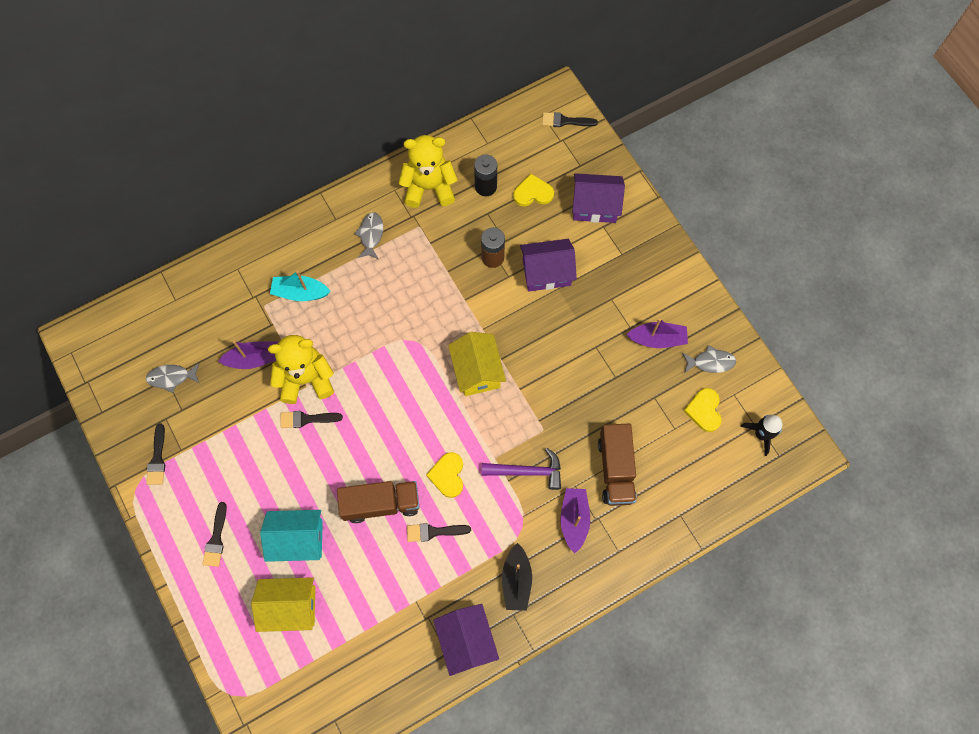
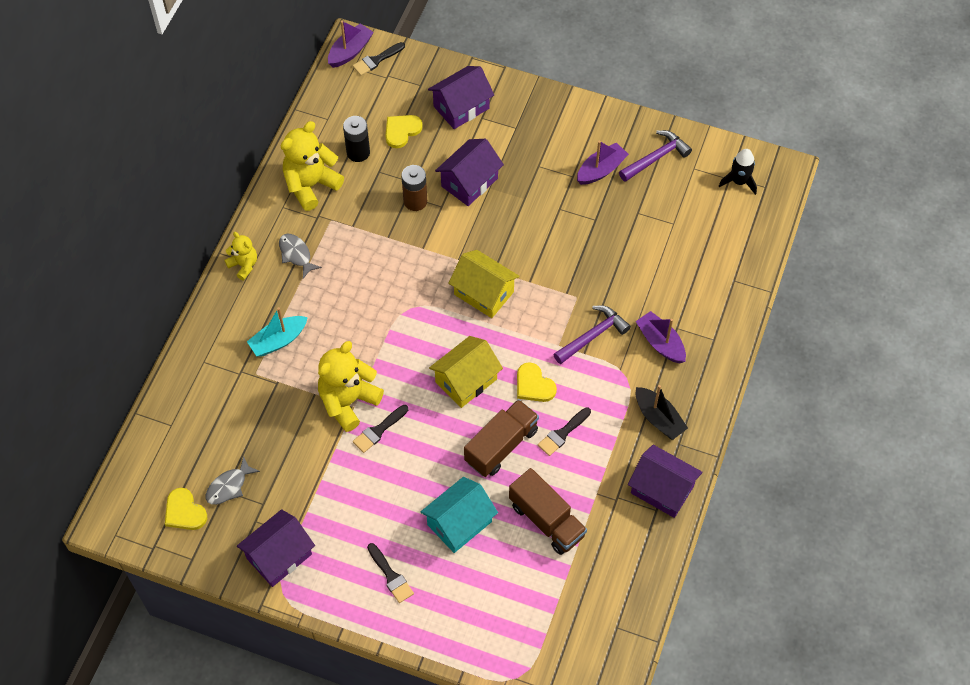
camera: 40 degrees left, 10 degrees down
black brush [146,423,165,485] -> purple house [237,509,315,587]
purple boat [219,341,278,369] -> purple boat moved to [328,20,374,68]
yellow house [251,577,315,632] -> yellow house moved to [429,336,503,408]
brown truck [598,424,636,506] -> brown truck moved to [509,468,587,555]
grey fish [682,345,736,373] -> purple hammer [619,130,692,182]
yellow heart [684,388,722,432] -> yellow heart moved to [165,488,207,530]
none -> yellow teddy bear [225,232,257,280]

